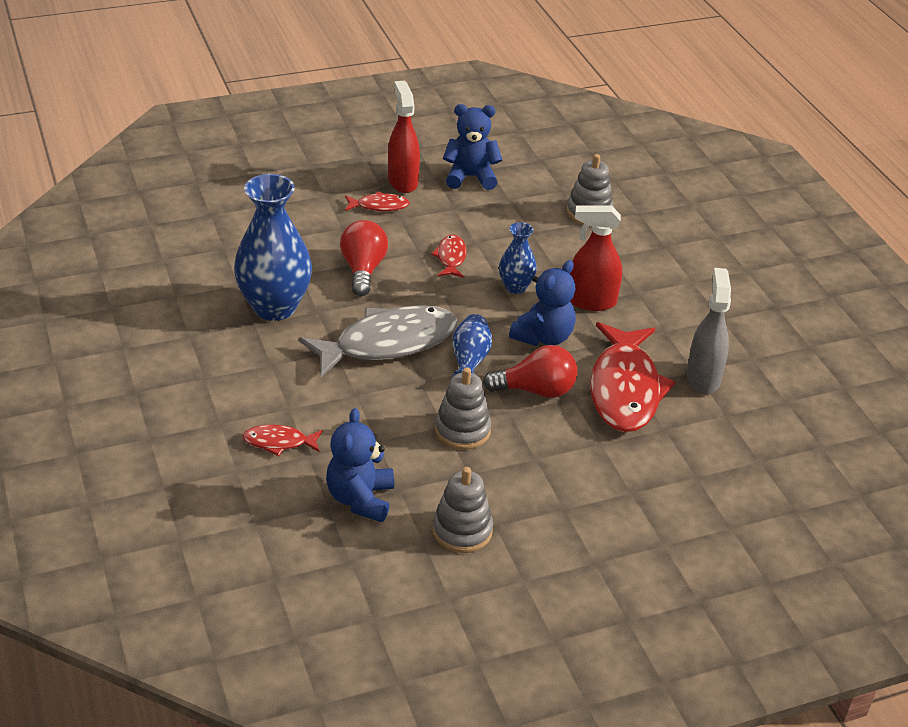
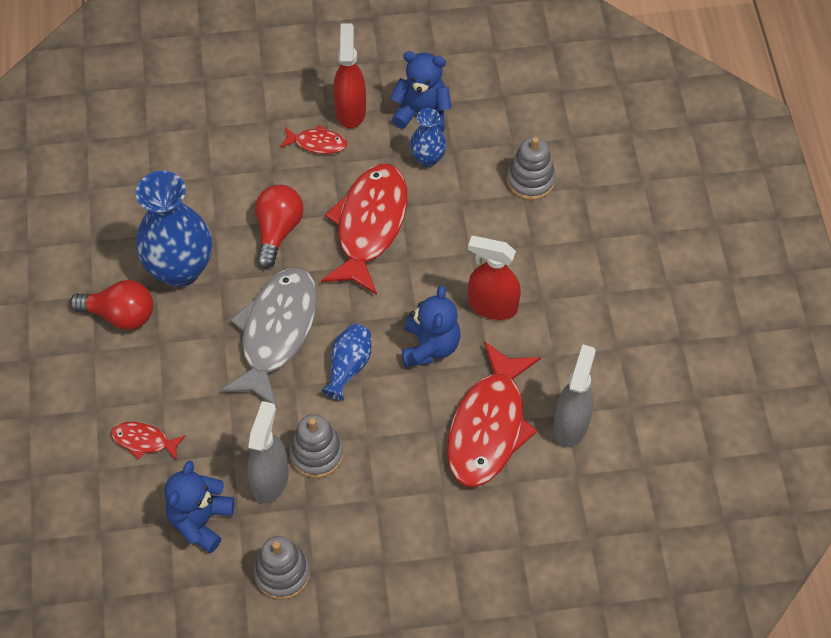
camera: 15 degrees right, 20 degrees up
grey fish [298,305,458,378] -> grey fish turned 60 degrees counterclockwise [220,267,318,408]
red fish [431,234,467,278] -> red fish [321,164,407,295], size x2.18
red light bulb [483,345,577,398] -> red light bulb moved to [70,280,153,330]
blue vase [499,222,537,294] -> blue vase moved to [410,108,446,167]
blue teddy bear [509,260,576,346] -> blue teddy bear turned 45 degrees counterclockwise [402,285,461,367]
none -> grey spray bottle [247,401,289,504]

